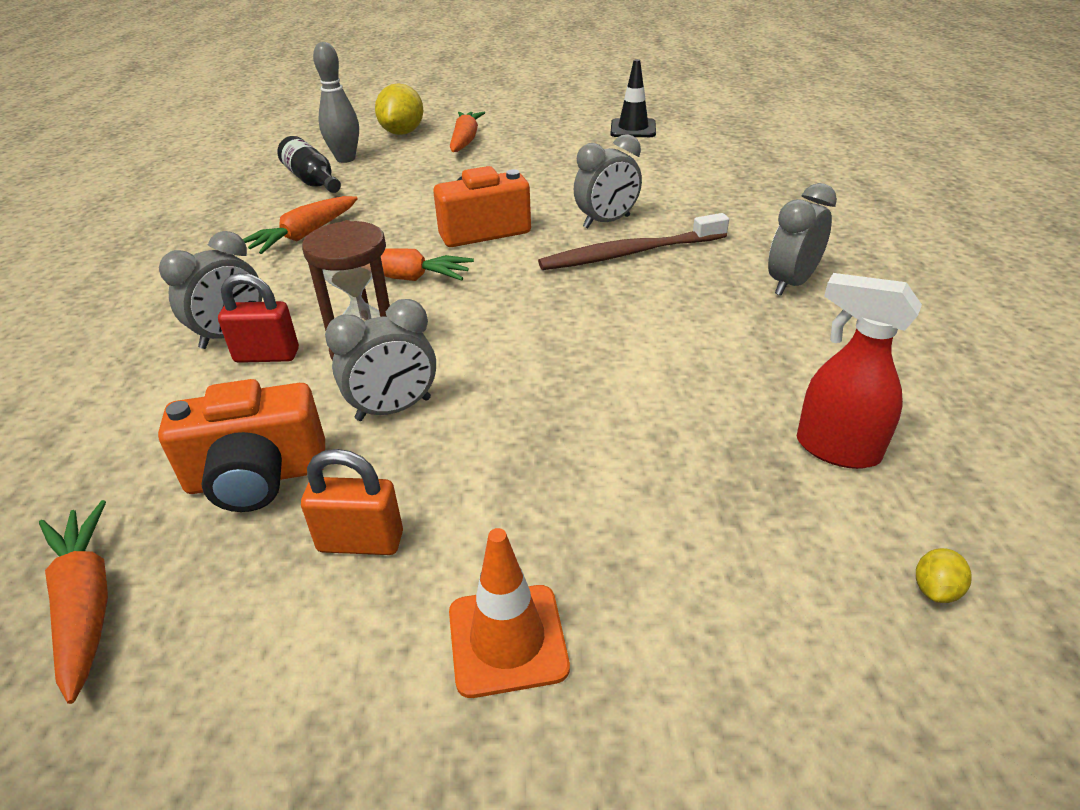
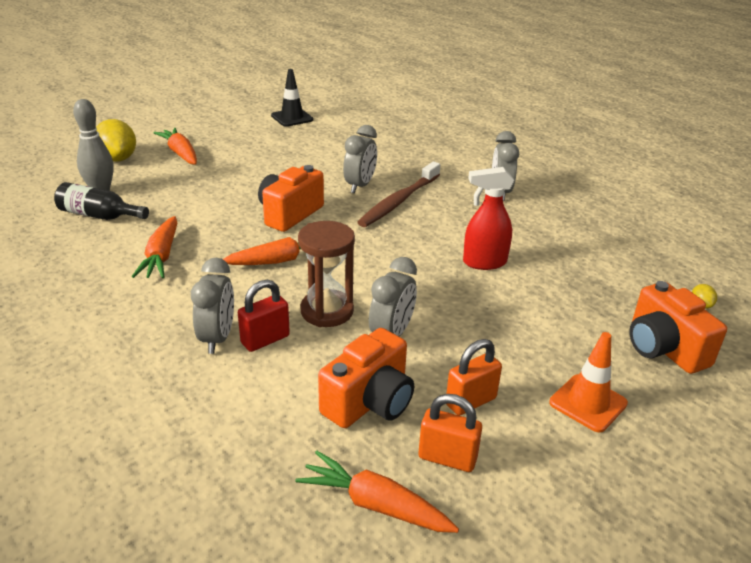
camera: 40 degrees left, 5 degrees down
red spray bottle [797,273,922,469] -> red spray bottle moved to [463,167,514,270]
none -> orange padlock [419,394,482,472]
none -> orange camera [629,281,727,374]

